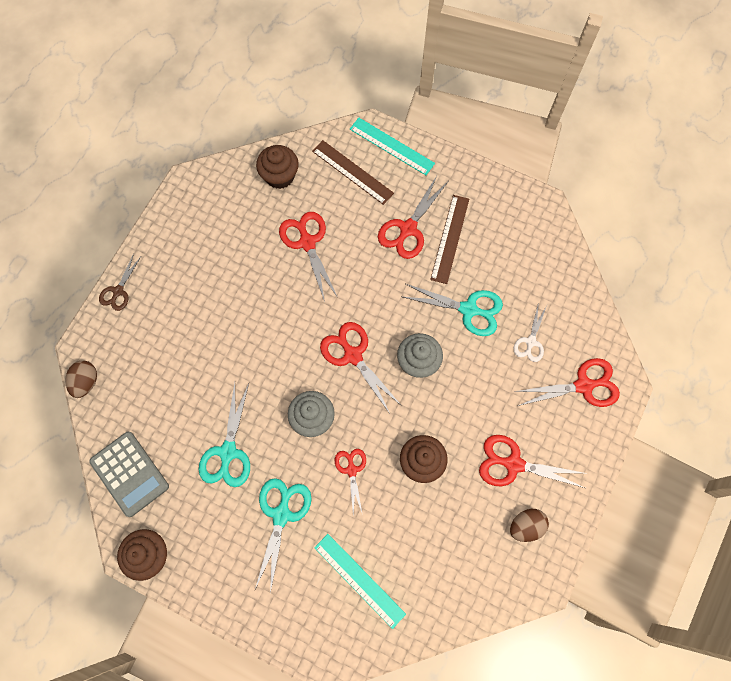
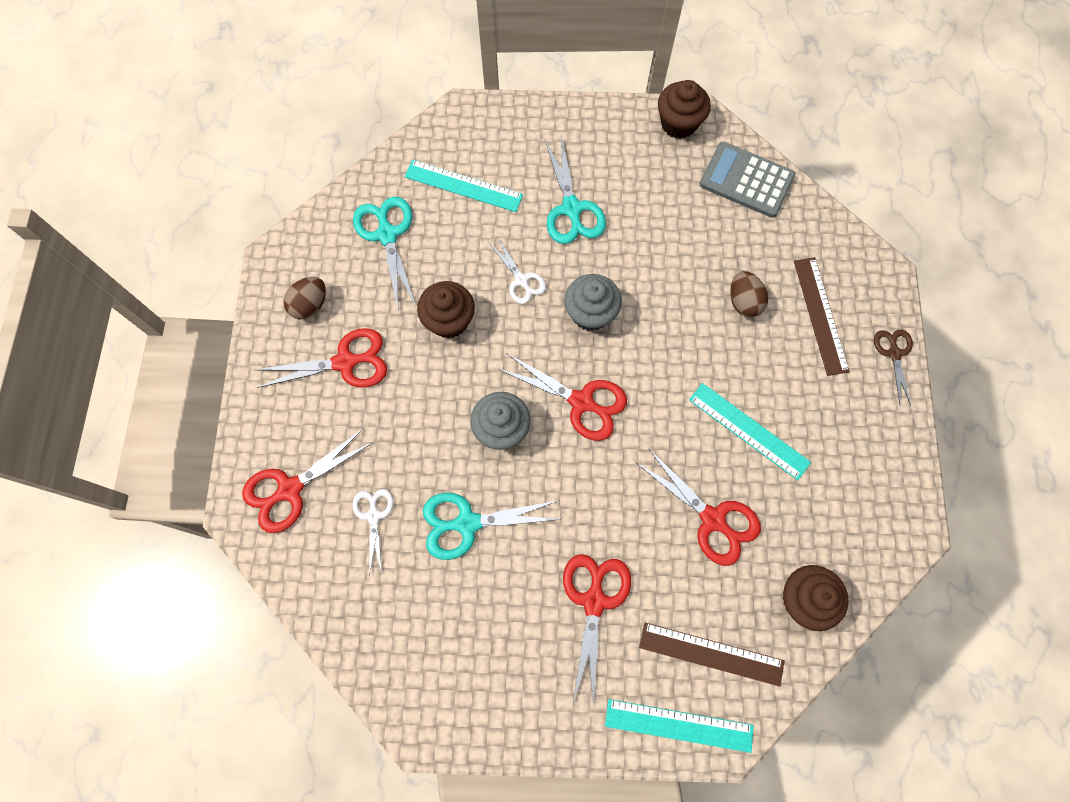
camera: 155 degrees right, 0 degrees up
brown egg [65,361,97,398] -> brown egg moved to [730,271,768,317]
turquoise scissors [199,383,250,487] -> turquoise scissors moved to [353,197,416,308]
red scissors [335,449,366,514] -> white scissors [489,238,546,304]
brown ruler [430,195,469,284] -> brown ruler moved to [794,257,850,376]
none -> turquoise ruler [689,383,811,480]

